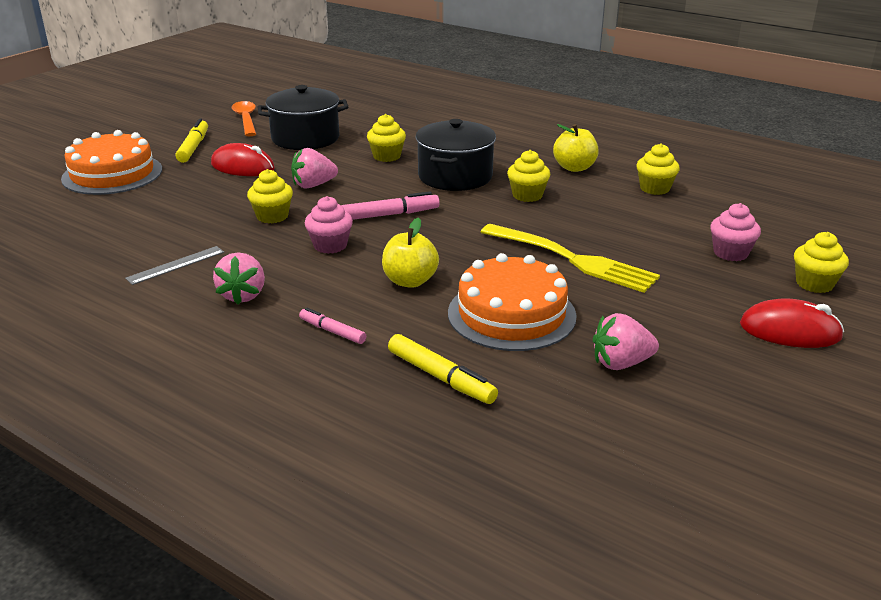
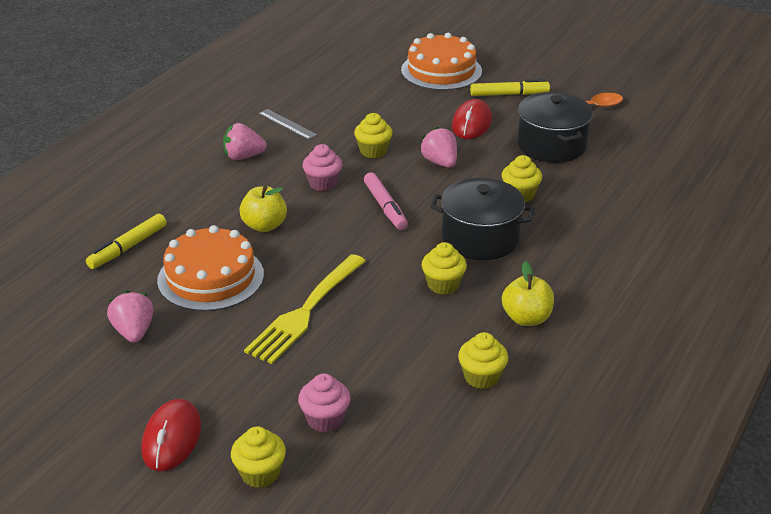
camera: 85 degrees right, 5 degrees up
pink marker [299,308,366,344] -> none

